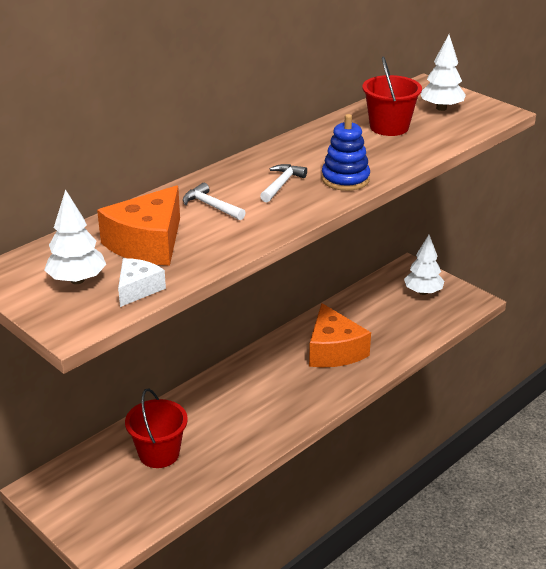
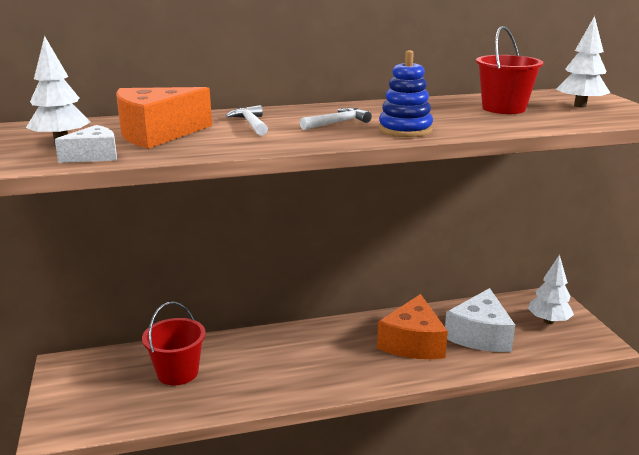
camera: 30 degrees right, 10 degrees down
none -> white cheese [445,288,515,352]

